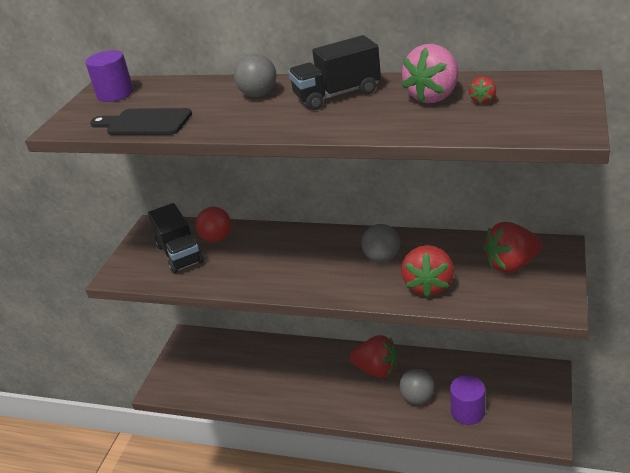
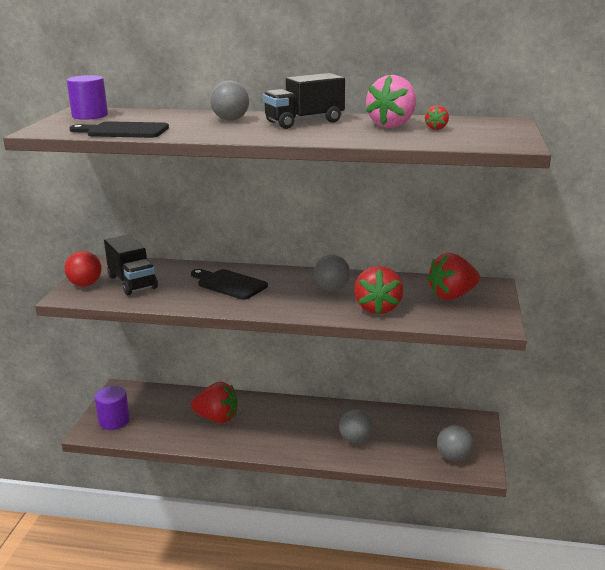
camera: 10 degrees left, 10 degrees down
red ball [195,207,231,242] -> red ball moved to [64,251,102,287]
red strawberry [350,335,397,378] -> red strawberry moved to [191,382,238,423]
purple cylinder [450,375,485,425] -> purple cylinder moved to [95,386,130,430]
none -> black cutting board [191,269,268,300]
none -> grey ball [437,425,473,462]

